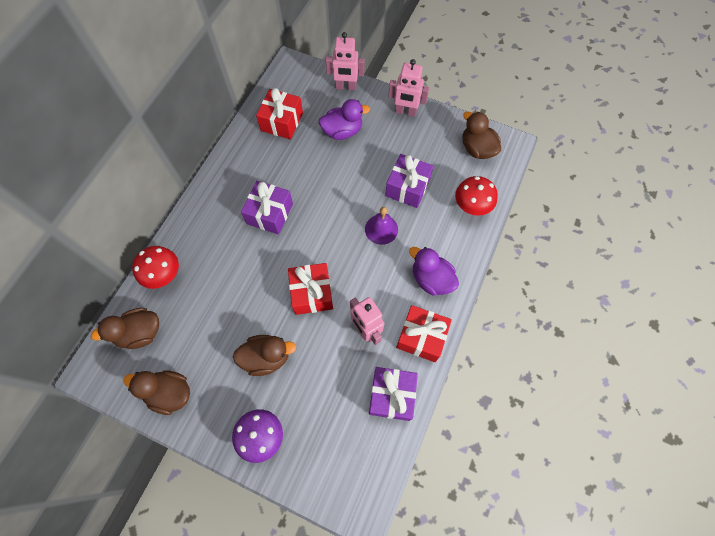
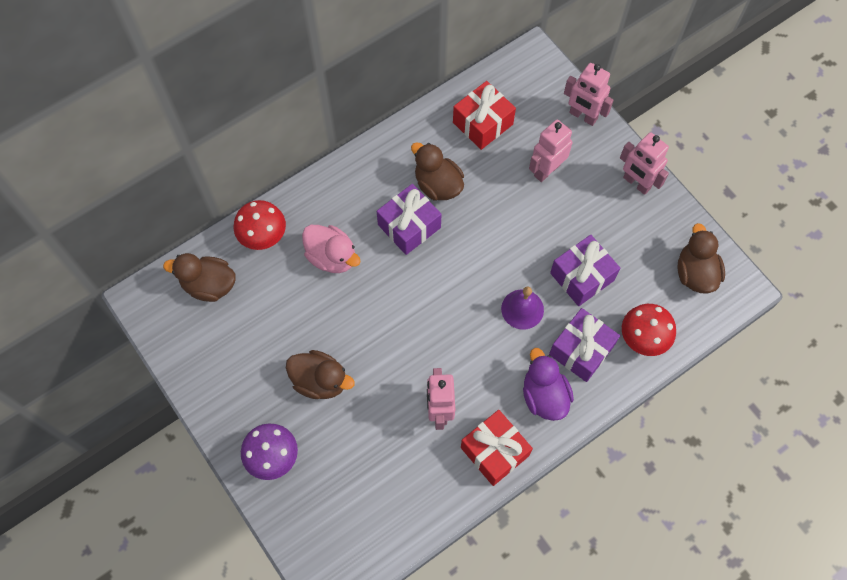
camera: 30 degrees right, 0 degrees up
brown duck [123,370,190,415] -> brown duck moved to [411,142,464,201]
red gift [288,263,333,315] -> none
purple duck [319,99,370,140] -> pink robot [529,120,573,182]
purple gift [369,367,418,421] -> purple gift moved to [549,308,620,382]
none -> pink duck [302,225,361,273]

